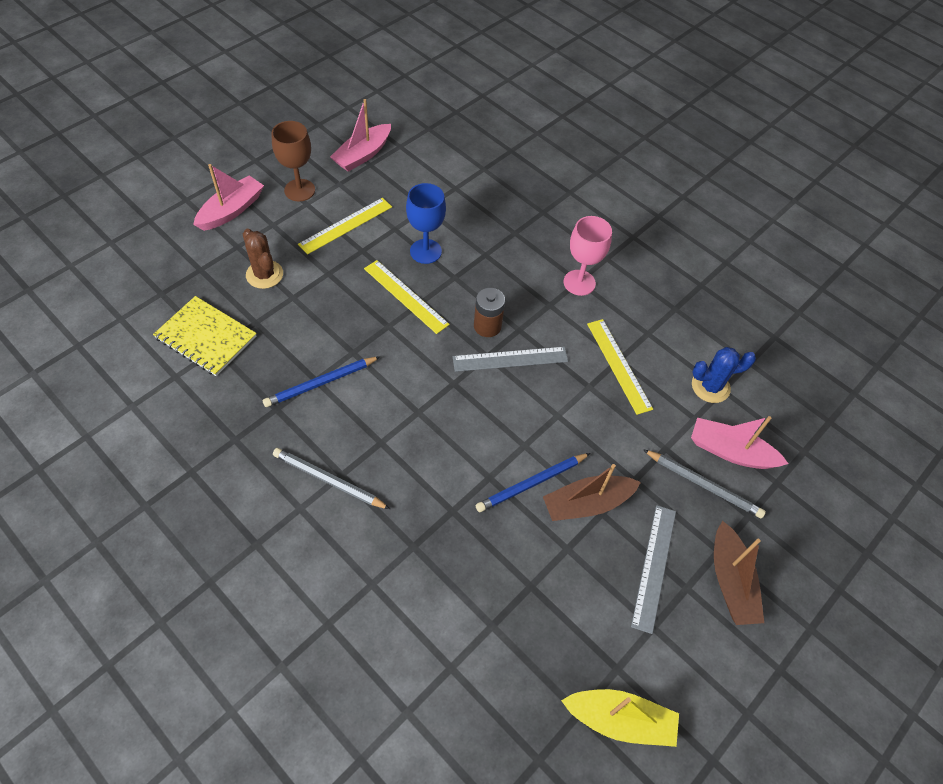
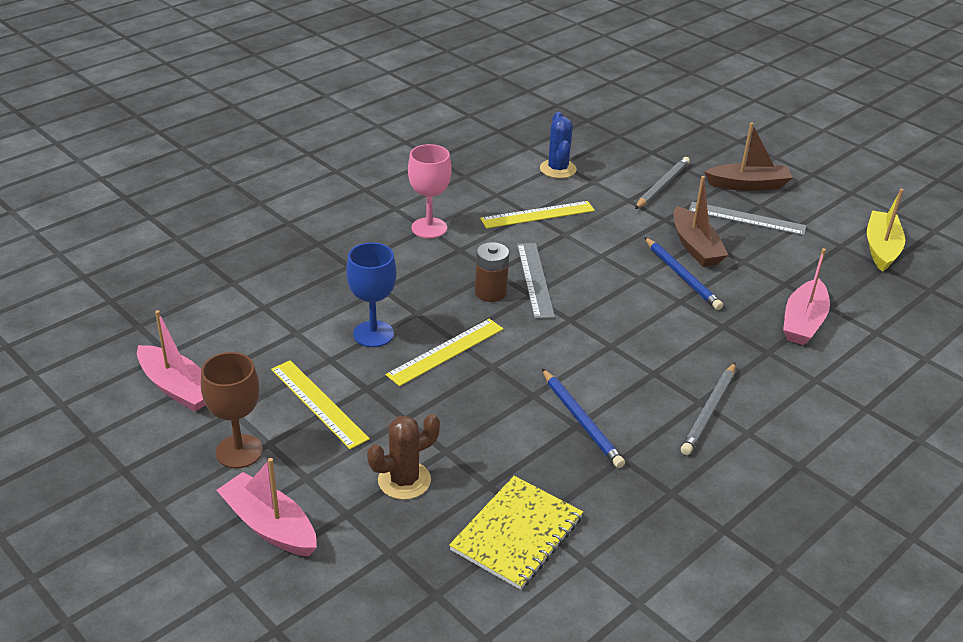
camera: 85 degrees left, 20 degrees down
pink boat [691,416,788,469] -> pink boat moved to [783,248,830,345]

